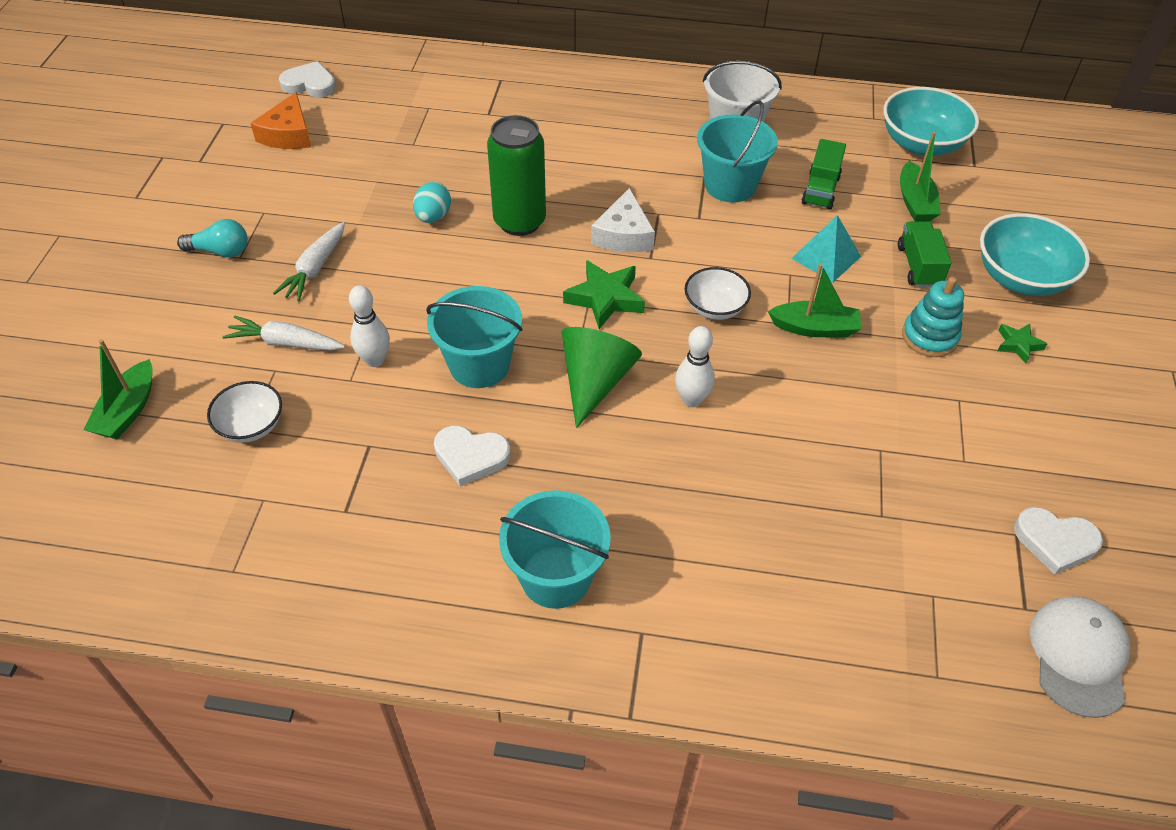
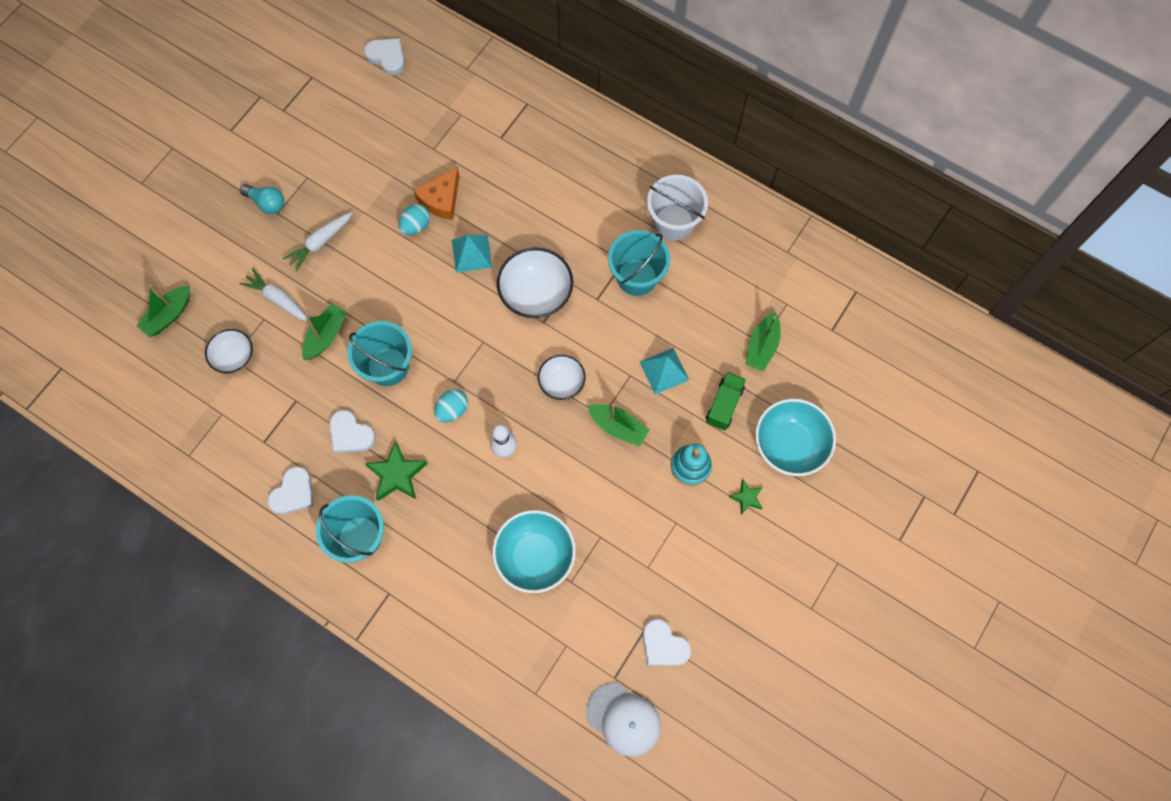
camera: 25 degrees right, 20 degrees up
orange cheese [250,92,311,149] -> orange cheese moved to [413,167,459,220]
white bowling pin [349,285,390,367] -> green boat [302,304,347,360]
green can [487,115,546,236] -> turquoise pyramid [452,235,492,273]
green cone [562,327,642,428] -> turquoise egg [434,389,468,422]
green star [563,260,645,329] -> green star moved to [365,441,428,501]
white cheese [591,188,655,252] -> white bowl [497,247,574,318]
green truck [802,139,846,210] -> none
turquoise bowl [883,87,979,156] -> turquoise bowl moved to [492,510,576,593]
white cap [1030,596,1130,718] -> white cap turned 90 degrees clockwise [586,683,661,757]
none -> white heart [268,466,314,515]

